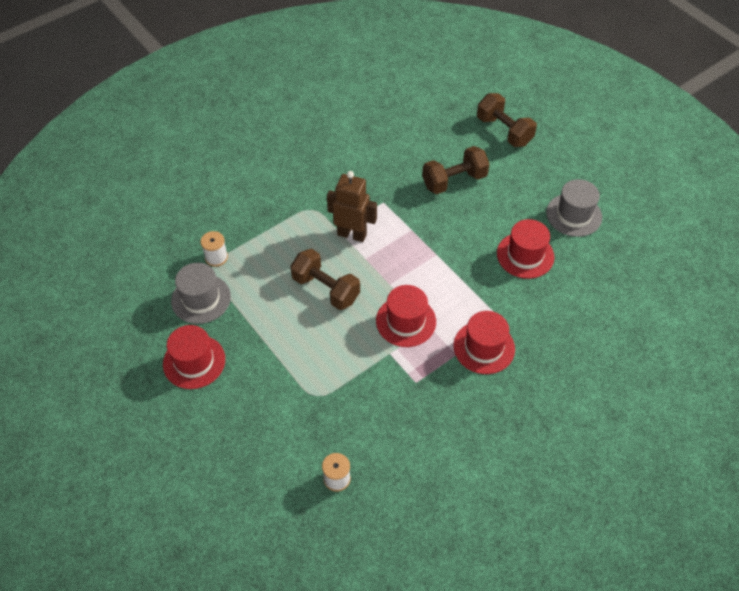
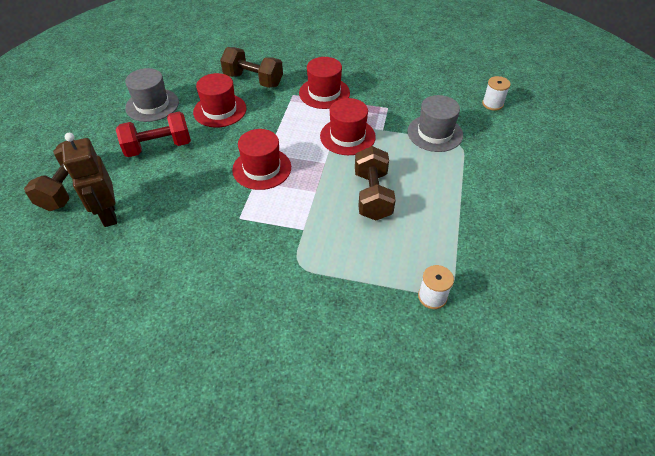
camera: 130 degrees left, 5 degrees down
red hat [163,325,225,389] -> red hat moved to [232,129,291,190]
grey hat [171,263,231,324] -> grey hat moved to [407,95,463,152]
brown robot [327,171,377,242] -> brown robot moved to [62,133,117,227]
brown dumbbell [422,146,490,194] -> brown dumbbell moved to [220,47,283,88]
none -> red dumbbell [116,111,191,157]

